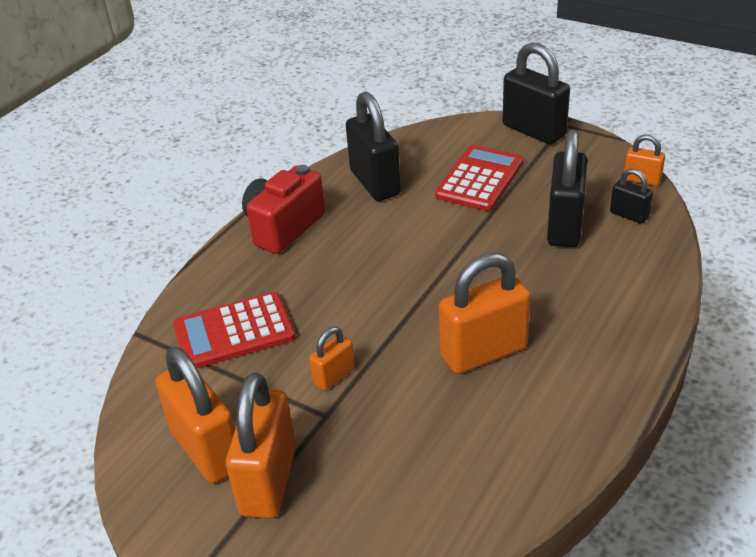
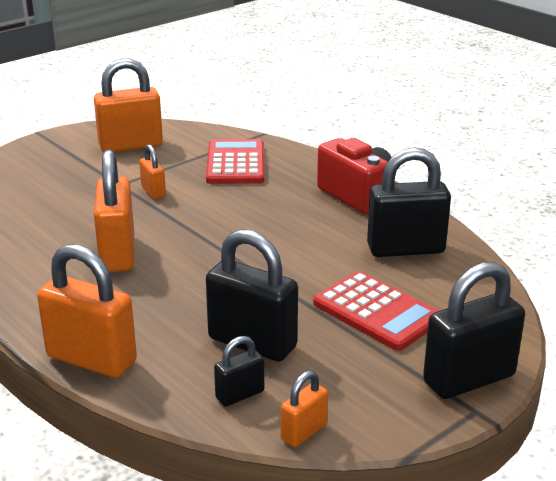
camera: 105 degrees right, 10 degrees down
orange padlock [226,372,296,519] -> orange padlock moved to [37,244,137,378]

